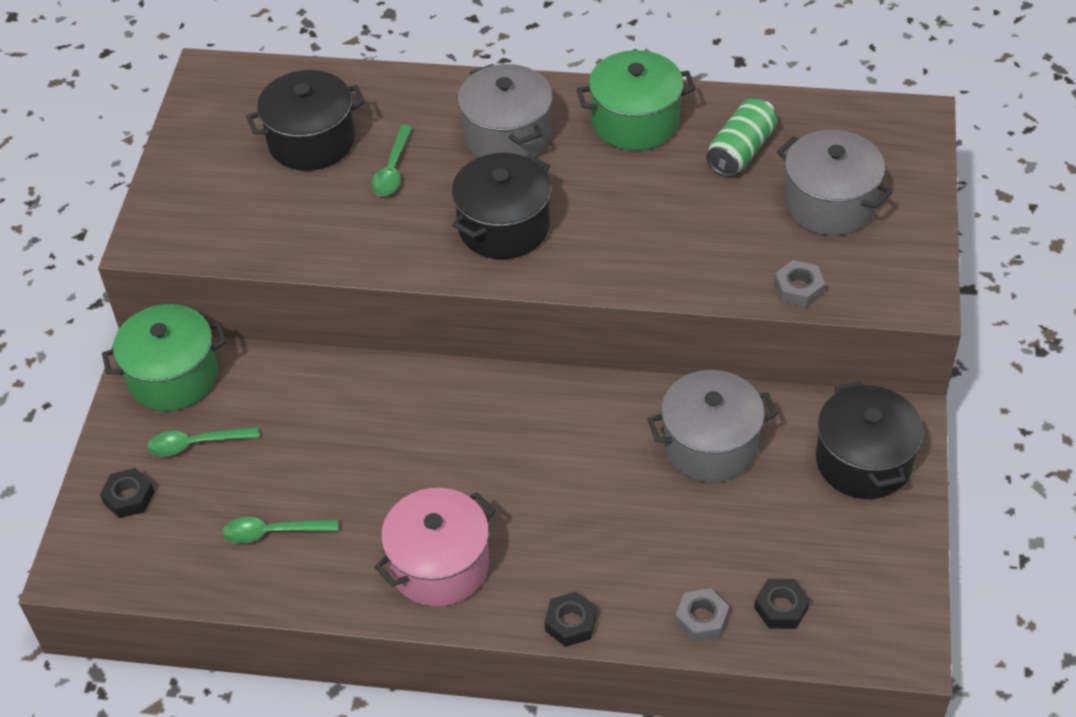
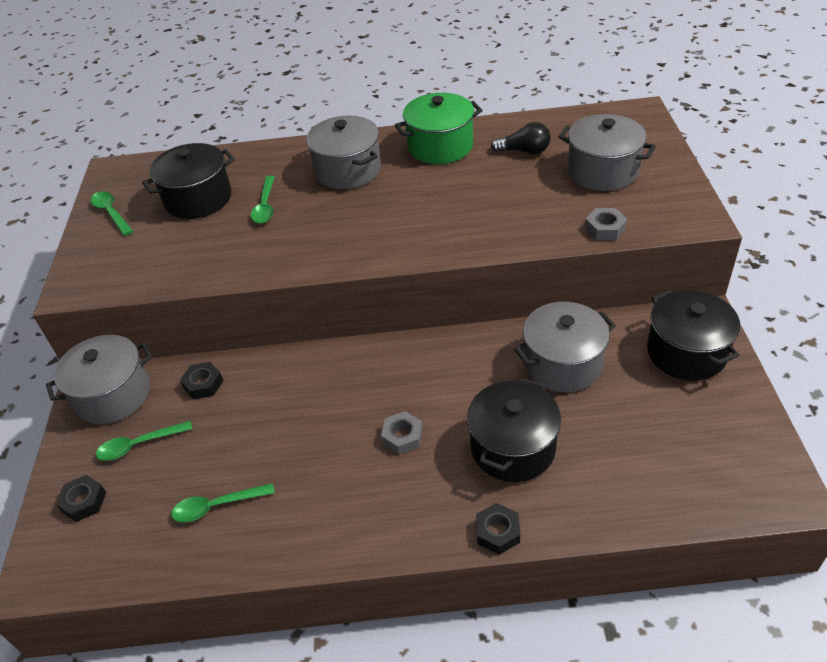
camera: 10 degrees left, 5 degrees down
green pot [102,304,226,411] -> grey pot [46,335,152,424]
pink pot [374,488,496,607] -> none
black pot [452,153,551,259] -> black pot moved to [467,378,561,482]
grey nut [675,588,729,642] -> grey nut moved to [381,411,423,455]
green can [706,98,777,177] -> black light bulb [491,122,550,154]
black nut [754,579,810,629] -> black nut moved to [180,362,223,400]
none -> green spoon [91,191,133,236]

